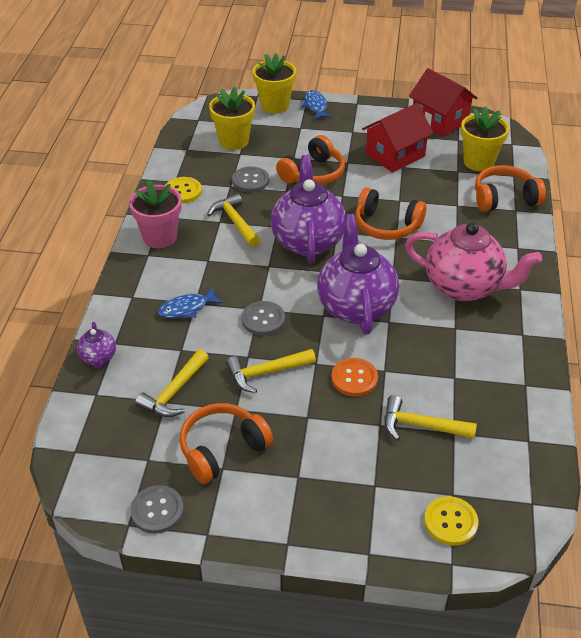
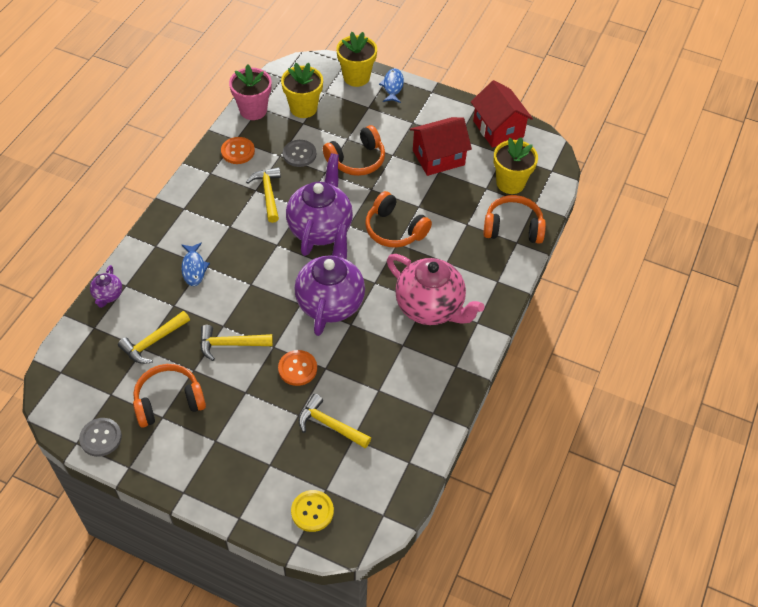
camera: 15 degrees right, 10 degrees up
pink flower pot [129,180,182,248] -> pink flower pot moved to [229,64,272,120]
blue fish [158,287,223,318] -> blue fish turned 90 degrees counterclockwise [181,242,210,286]
yellow button [166,177,202,203] -> orange button [221,137,255,164]
grey button [242,301,285,335] -> none

